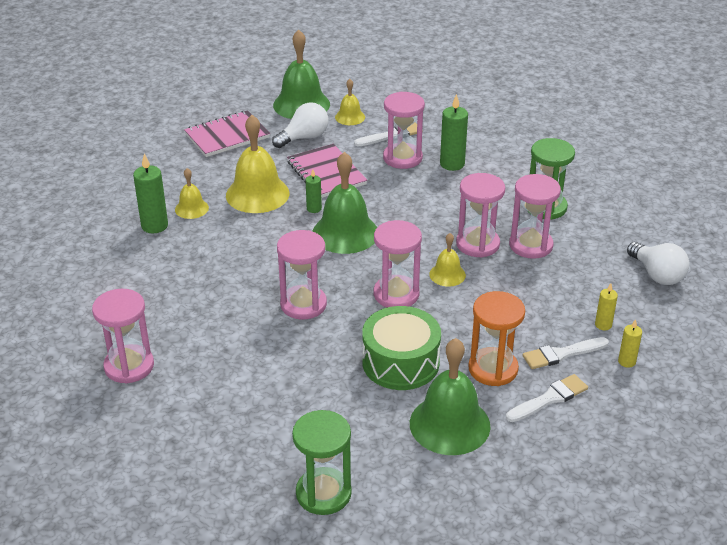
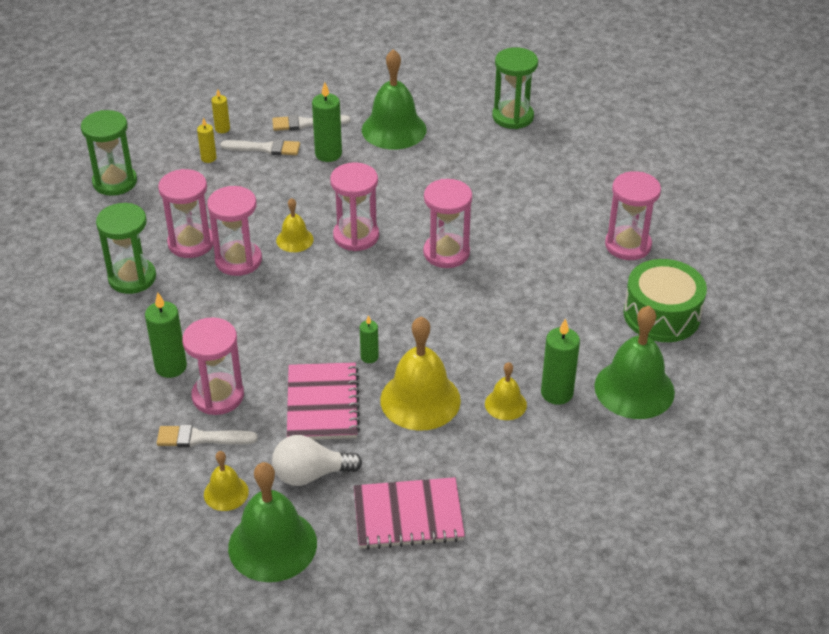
camera: 155 degrees left, 5 degrees up
green bell [312,152,377,254] -> green bell moved to [594,306,675,419]
green drum [362,306,441,390] -> green drum moved to [623,259,707,342]
orange hourglass [468,291,525,386] -> green candle [312,82,342,162]
white light bulb [627,242,690,285] -> green hourglass [81,110,137,196]

